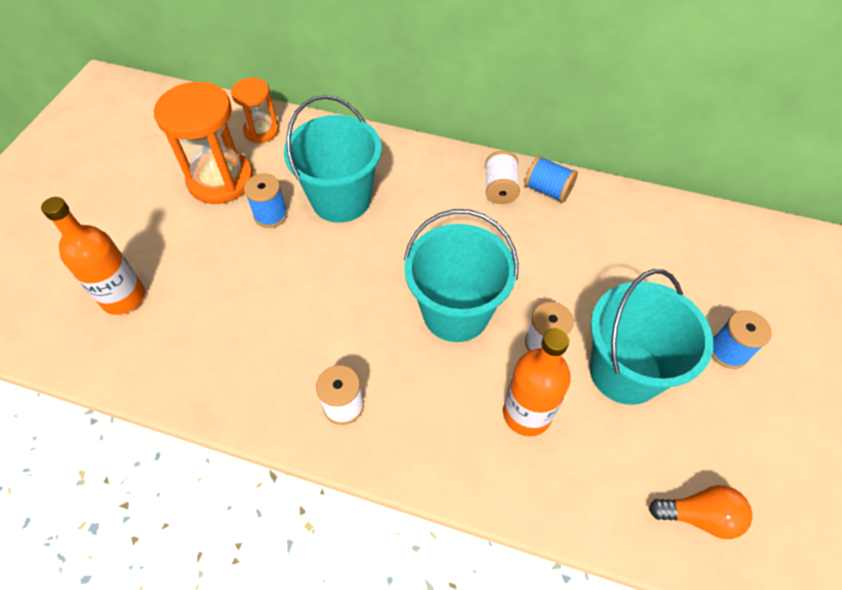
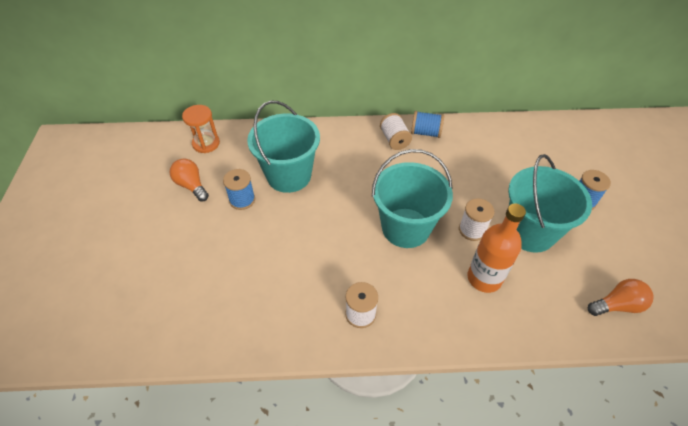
camera: 20 degrees left, 5 degrees down
orange bottle [41,197,145,315] -> none
orange hourglass [154,82,253,204] -> orange light bulb [170,159,209,202]

